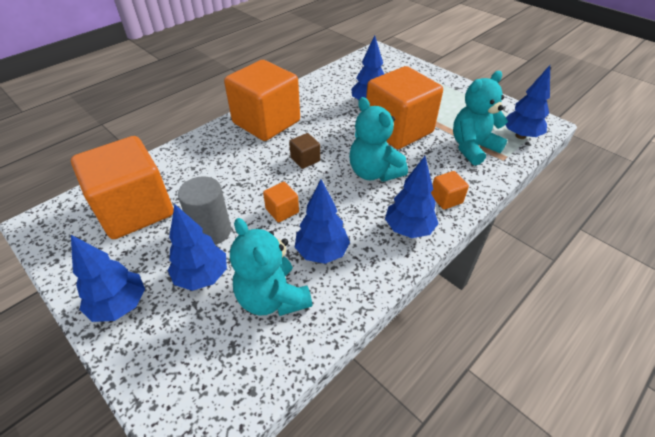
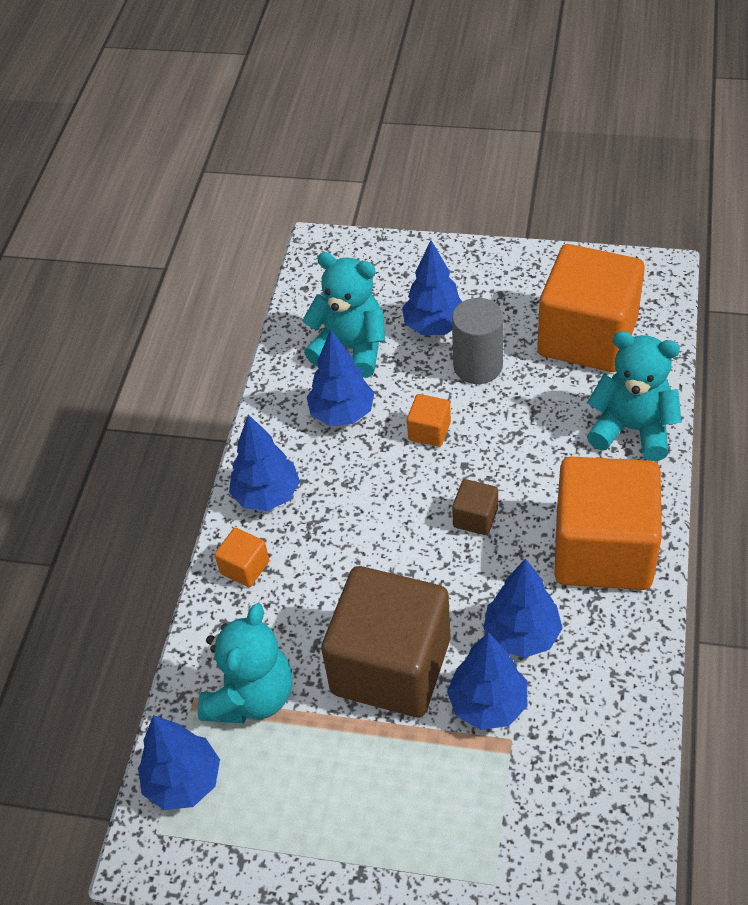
camera: 150 degrees right, 5 degrees up
blue tree [71,235,145,322] -> blue tree moved to [483,558,563,658]
turquoise teddy bear [349,97,408,182] -> turquoise teddy bear moved to [587,331,681,461]
orange cube [366,66,443,149] -> brown cube [321,566,450,717]

